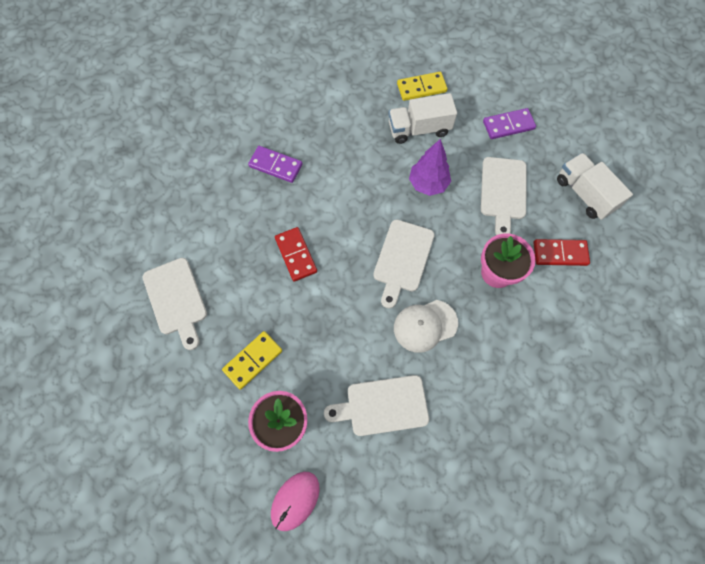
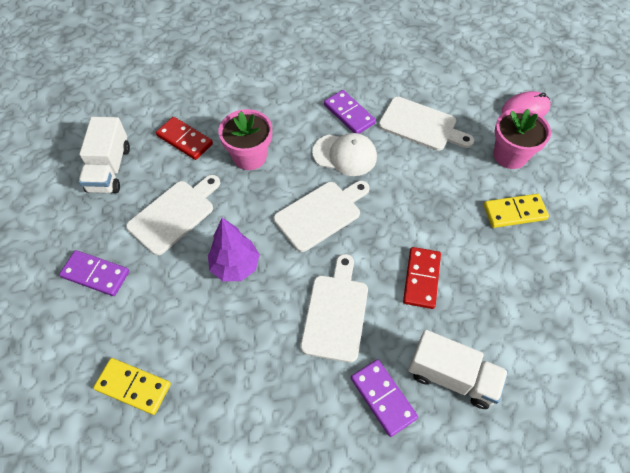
camera: 145 degrees left, 10 degrees down
white cutting board [143,258,207,350] -> white cutting board moved to [301,254,368,363]
white truck [389,93,457,144] -> white truck moved to [408,330,508,409]
none -> purple domino [324,90,376,134]

